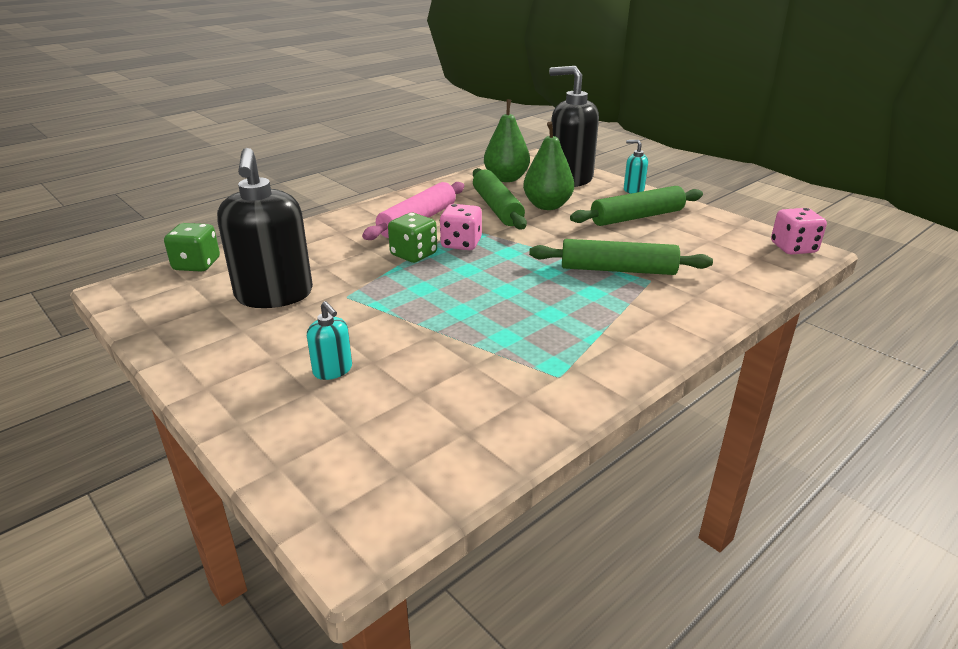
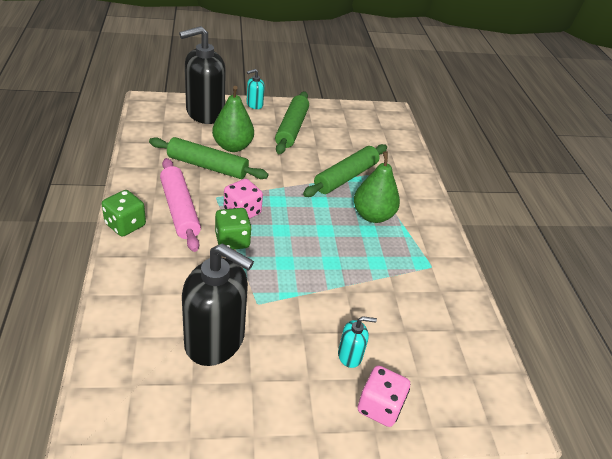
camera: 60 degrees left, 10 degrees up
green dice [164,223,220,272] -> green dice moved to [102,190,146,237]
green pear [484,99,530,182] -> green pear moved to [354,151,400,223]
pink dice [771,208,827,255] -> pink dice moved to [358,365,410,427]

